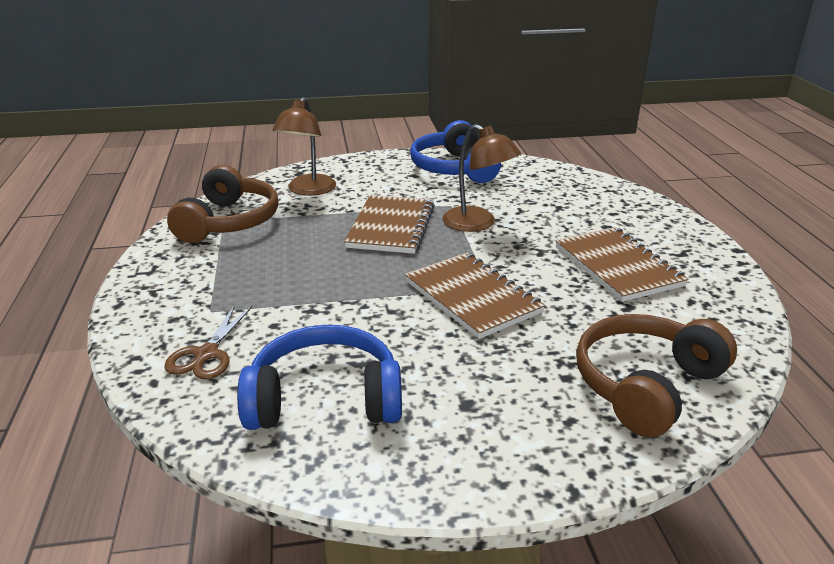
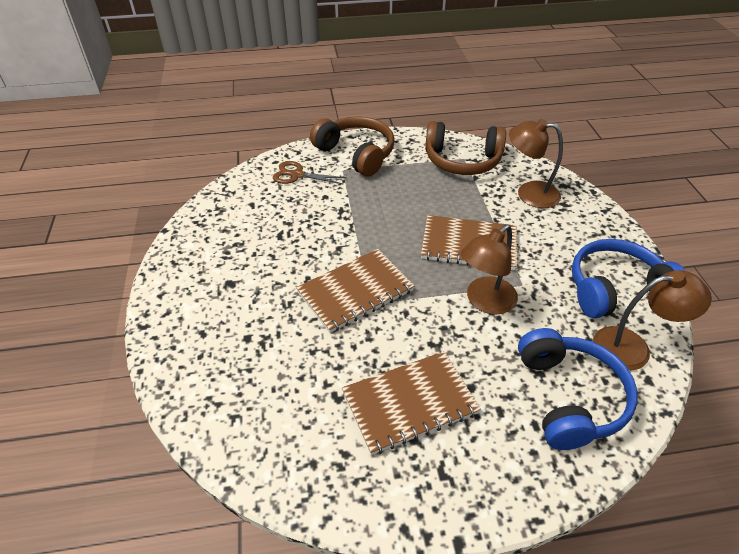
camera: 90 degrees right, 15 degrees up
blue headphones [237,325,402,430] -> blue headphones moved to [518,328,638,450]
brown headphones [576,314,737,437] -> brown headphones moved to [310,116,395,177]
none -> brown lamp [593,270,712,371]

